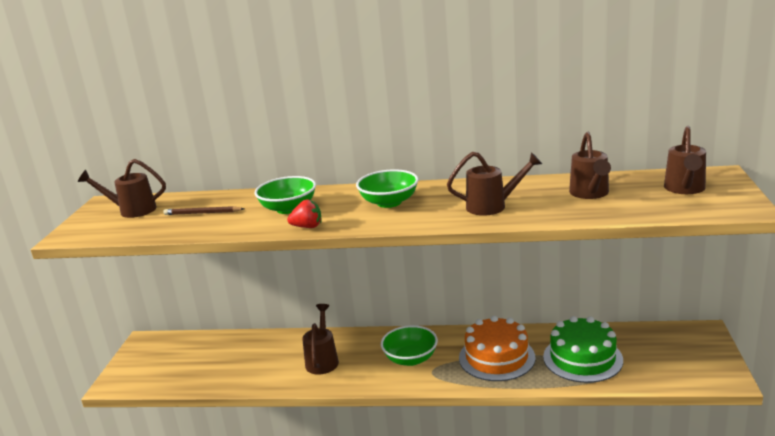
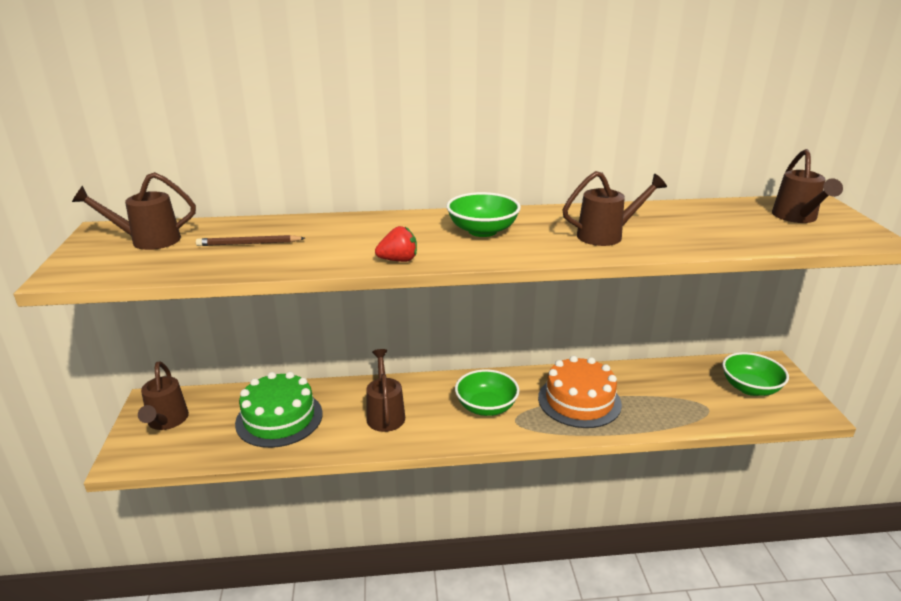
camera: 15 degrees left, 5 degrees up
green bowl [254,176,316,214] -> green bowl moved to [722,352,789,396]
green cake [543,316,623,383] -> green cake moved to [235,372,323,448]
brown watering can [569,132,611,199] -> brown watering can moved to [138,362,189,430]

